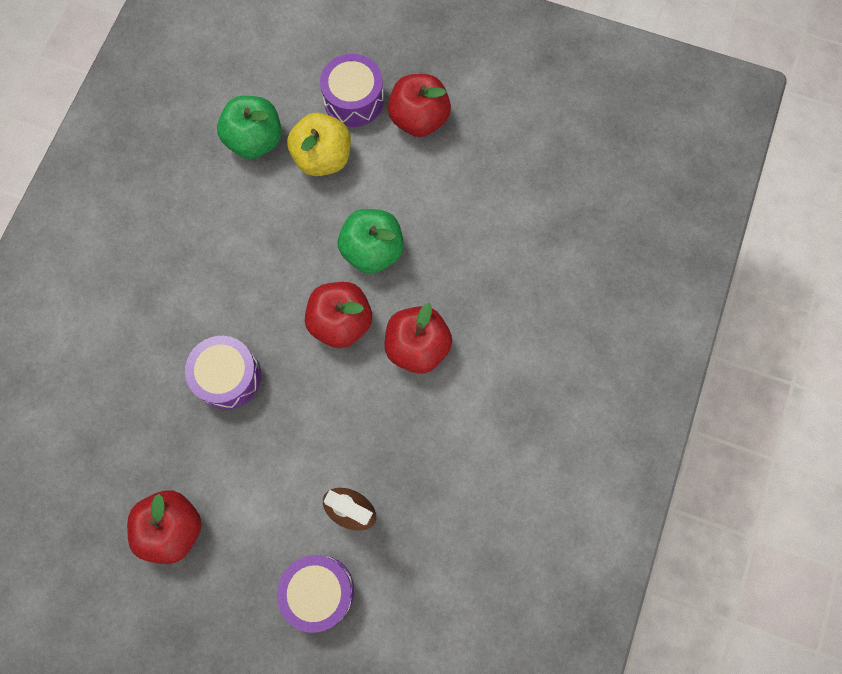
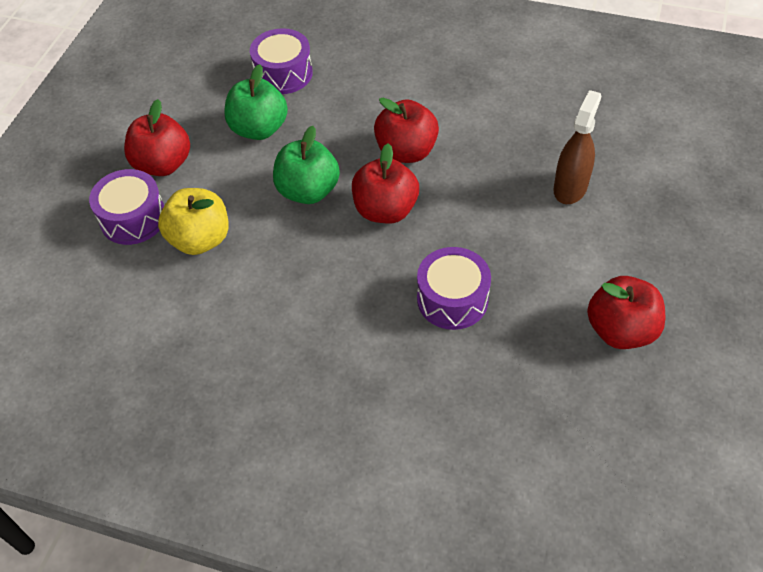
camera: 90 degrees left, 20 degrees down
green apple [217,96,282,159] -> green apple moved to [224,64,288,140]
purple drum [277,555,354,633] -> purple drum moved to [250,28,313,94]

